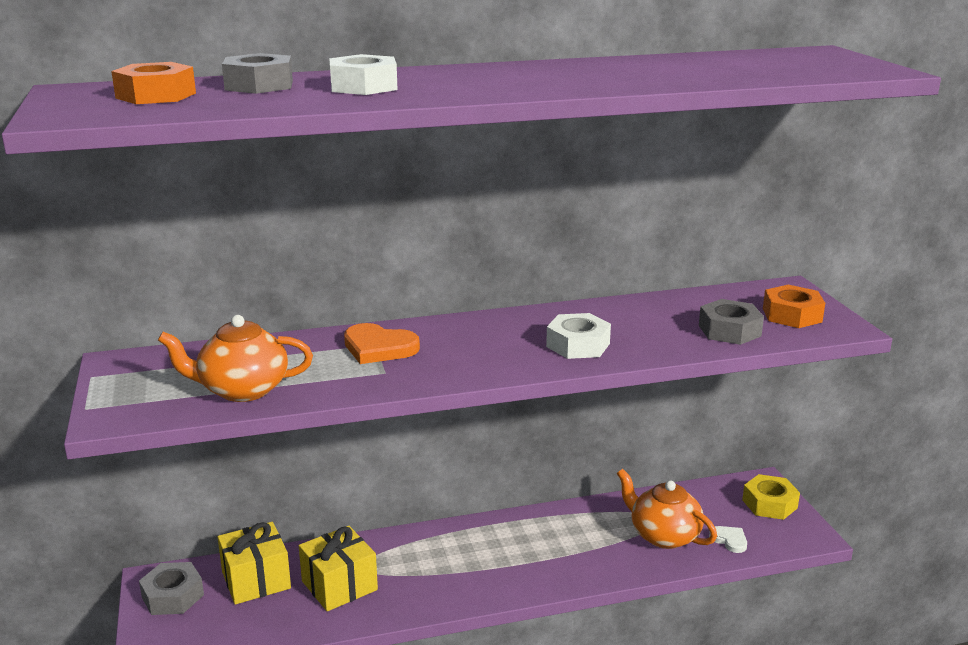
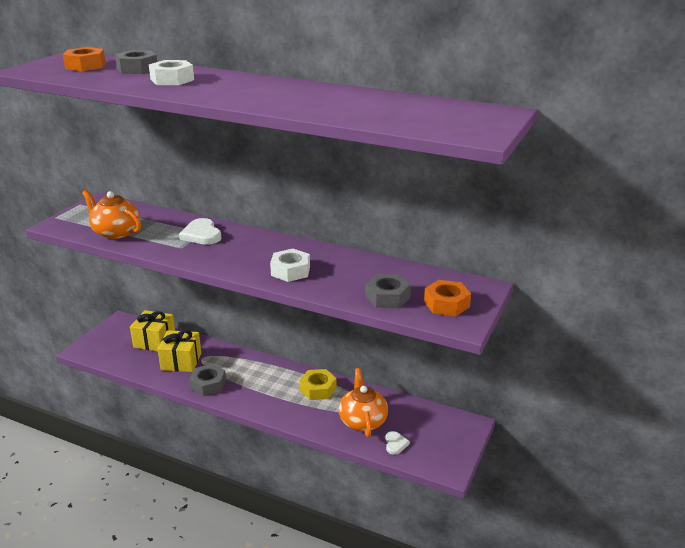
camera: 40 degrees right, 5 degrees up
grey nut [139,562,204,615] -> grey nut moved to [189,364,226,396]
orange heart [344,323,420,364] -> white heart [179,218,222,245]
yellow nut [742,474,800,520] -> yellow nut moved to [299,369,337,400]

